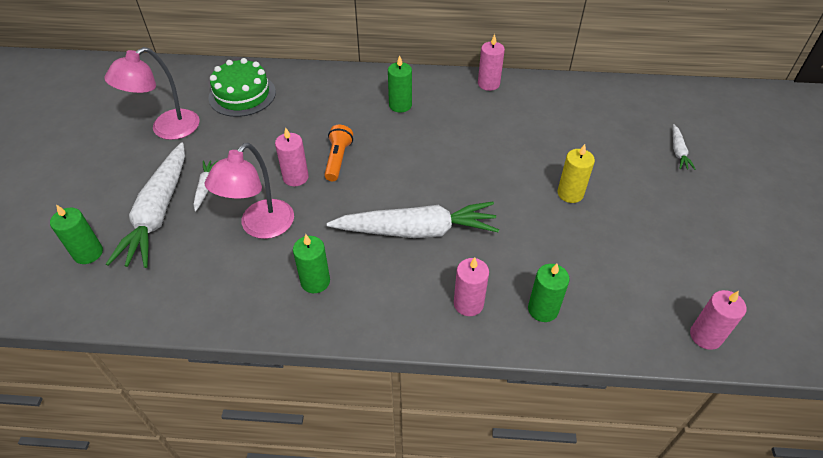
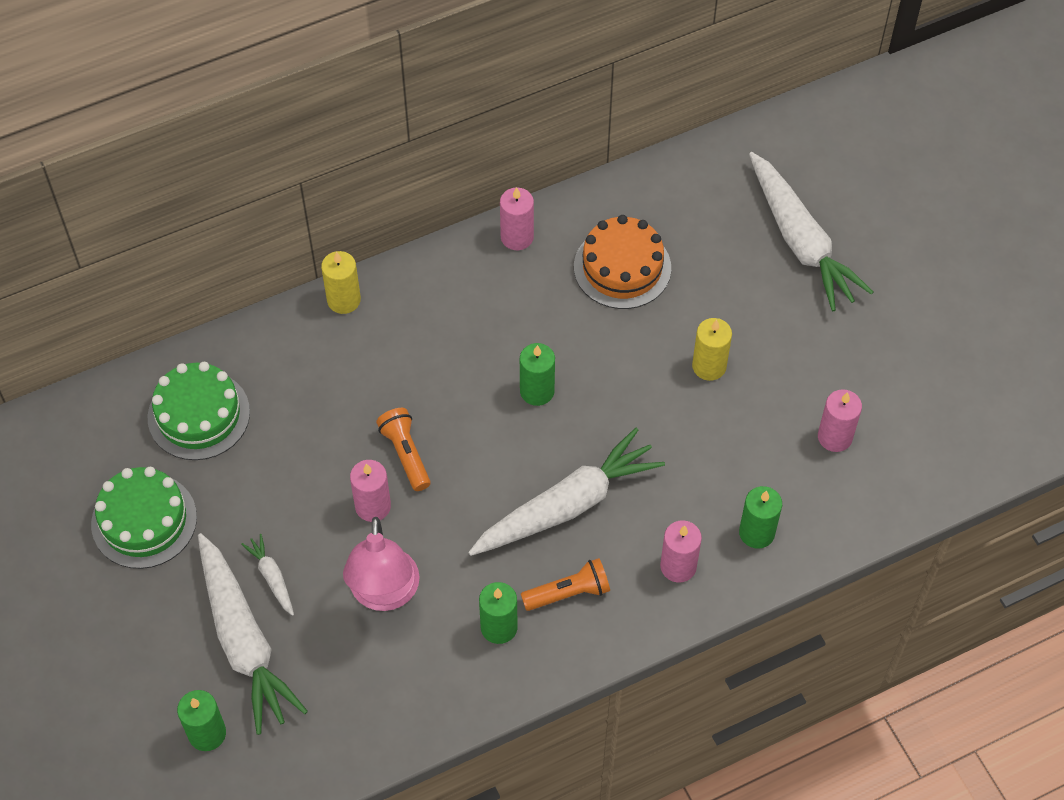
camera: 30 degrees left, 10 degrees up
pink lamp [104,47,200,140] -> green cake [91,467,197,569]
green candle [388,55,412,113] -> green candle moved to [520,343,555,406]
white carrot [673,124,696,170] -> white carrot [749,152,873,312], size x2.31
pink candle [690,290,746,350] -> pink candle moved to [818,389,862,452]
none -> yellow candle [321,251,361,314]
none -> orange flashlight [521,558,610,611]
none -> orange cake [574,215,671,309]

